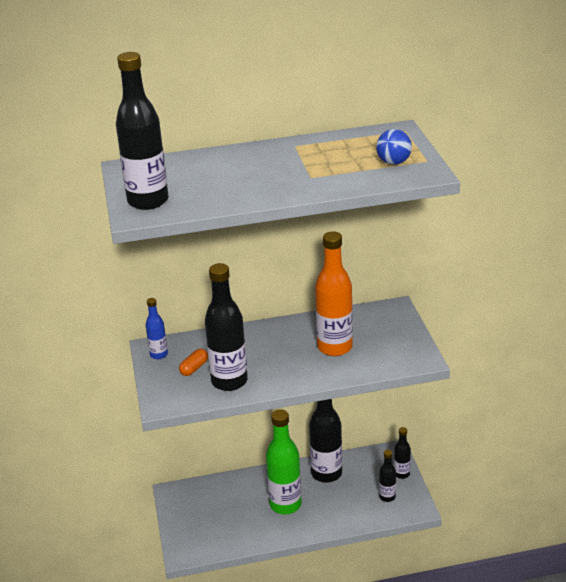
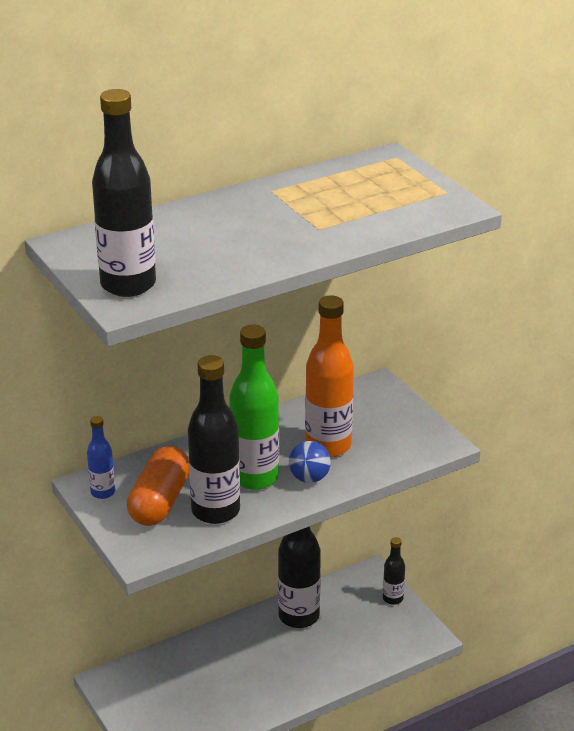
camera: 20 degrees left, 0 degrees up
orange capsule [179,349,208,376] -> orange capsule [127,446,189,526], size x2.04
green bottle [266,409,302,514] -> green bottle moved to [229,325,279,490]
blue ball [376,129,412,165] -> blue ball moved to [289,441,331,483]
black bottle [379,450,396,502] -> none

